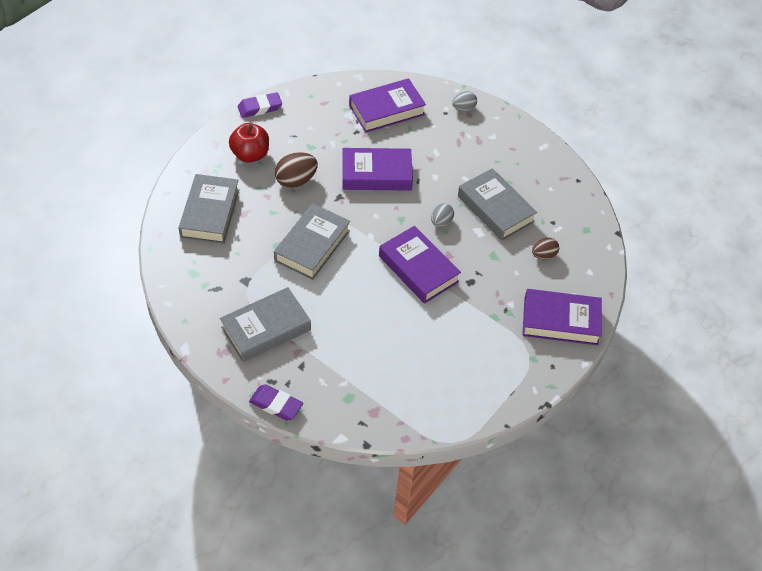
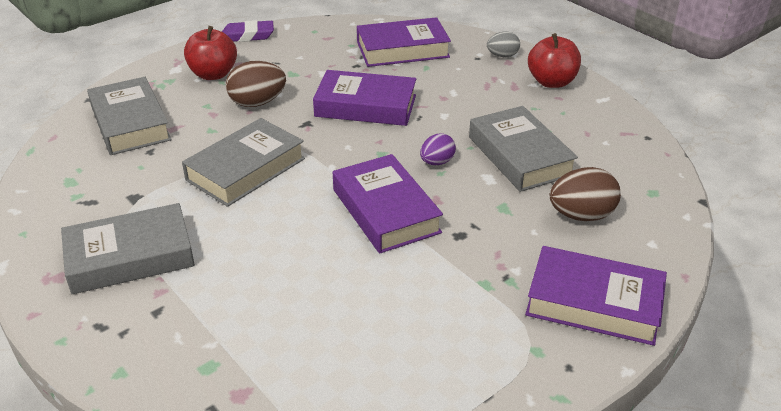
camera: 15 degrees right, 15 degrees down
grey book [178,174,239,244] -> grey book turned 45 degrees counterclockwise [87,77,172,155]
purple eraser [249,384,303,421] -> none
grey egg [431,203,454,227] -> purple egg [420,133,456,165]
brown egg [532,238,559,260] -> brown egg [549,167,621,221], size x1.61
none -> red apple [528,33,581,88]

